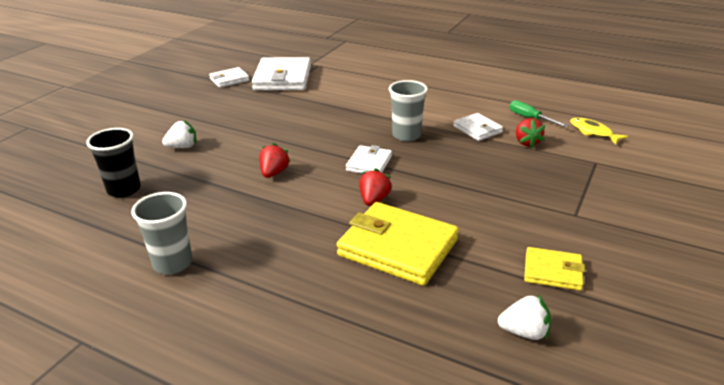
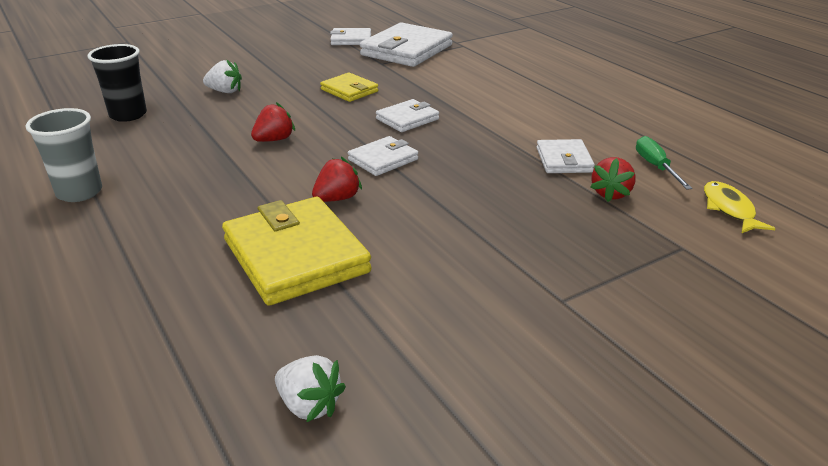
camera: 30 degrees right, 0 degrees up
grey cup [389,80,428,141] -> none
yellow wallet [524,247,585,291] -> yellow wallet moved to [320,73,378,102]
none -> white wallet [376,99,439,132]

